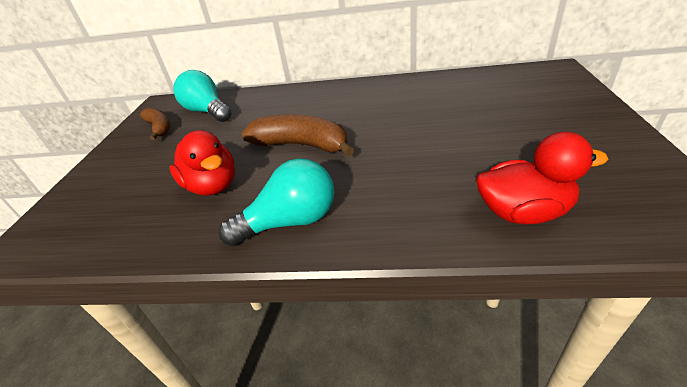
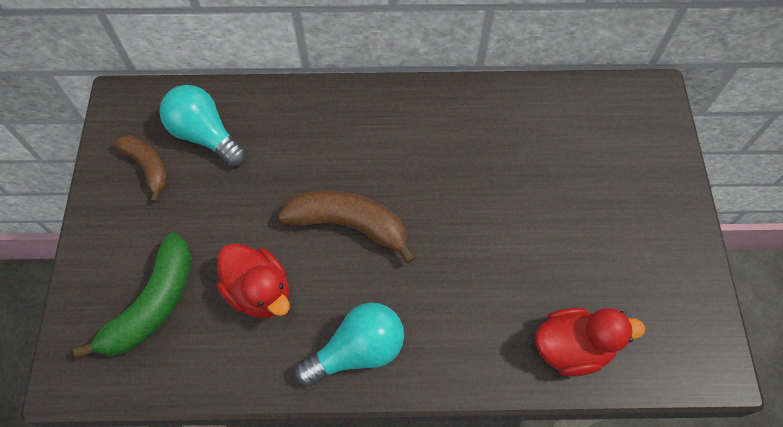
camera: 10 degrees left, 25 degrees up
none -> green banana [73,233,192,359]

